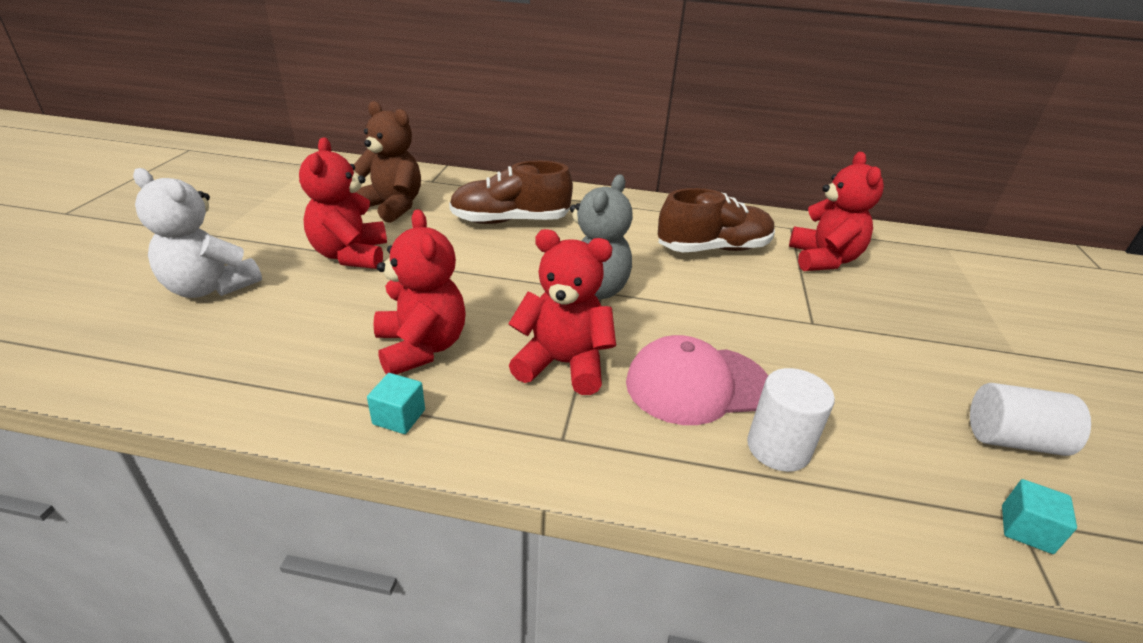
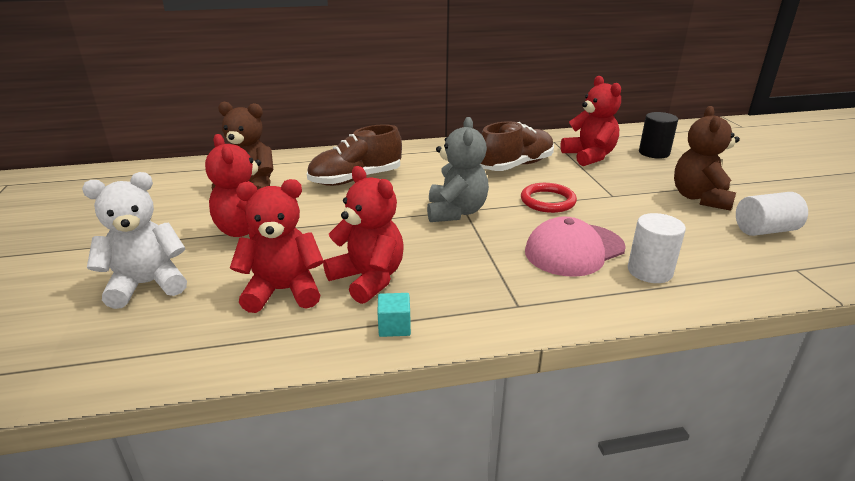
camera: 20 degrees left, 5 degrees down
white teddy bear [133,168,262,298] -> white teddy bear turned 150 degrees clockwise [82,172,187,309]
red teddy bear [508,229,616,395] -> red teddy bear moved to [230,179,324,313]
turquoise cube [1002,479,1077,554] -> none
none -> red ring [521,183,577,213]
none -> black cylinder [639,112,678,159]
none -> brown teddy bear [674,106,740,211]

